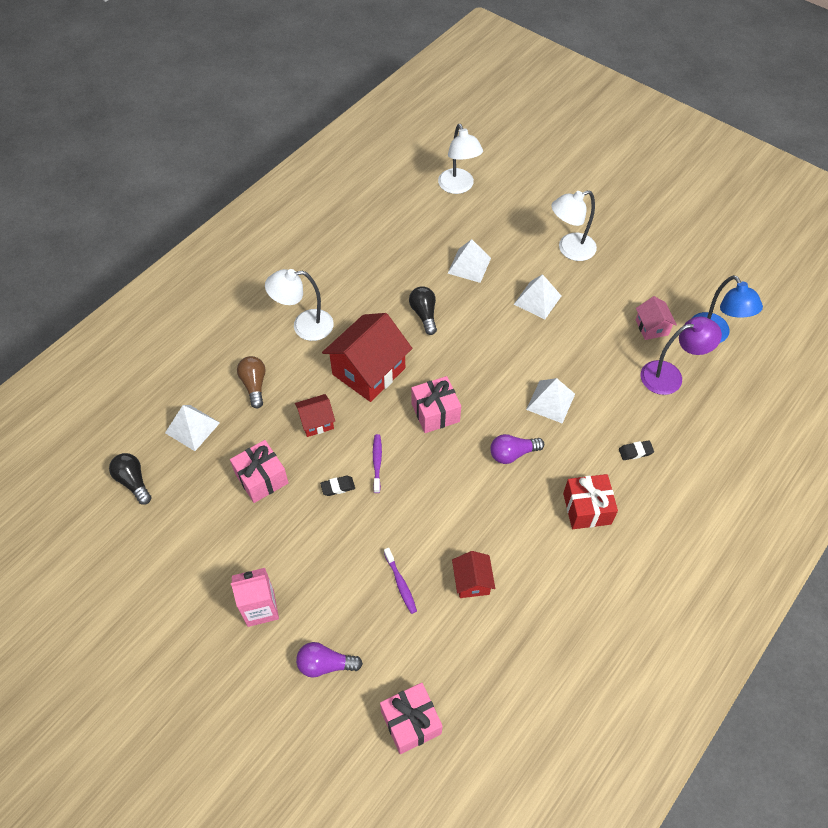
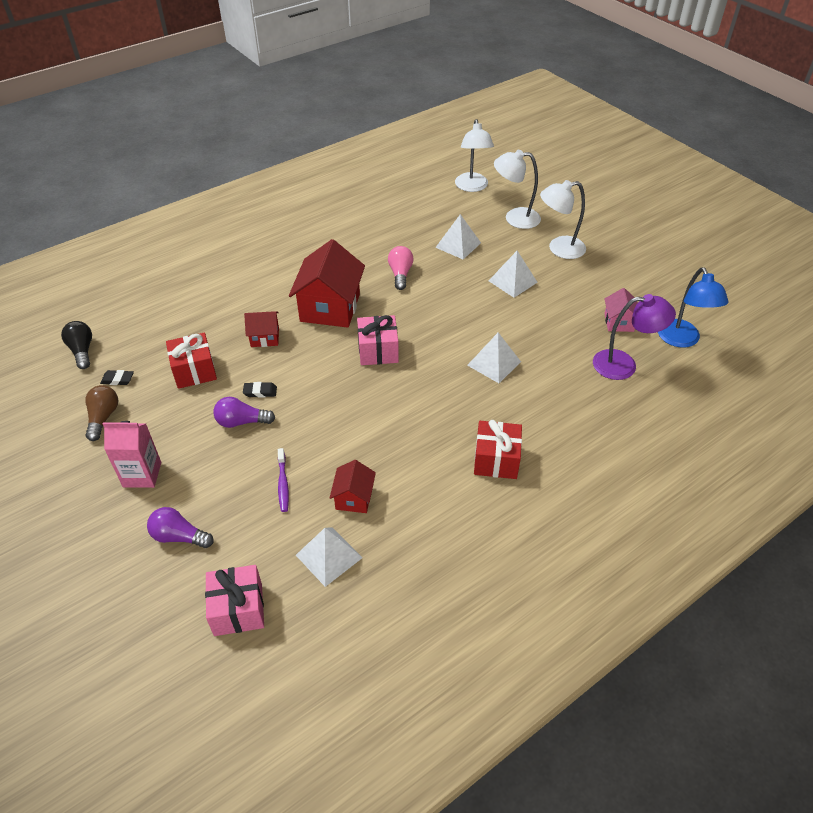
camera: 15 degrees right, 10 degrees down
white pyramid [165,405,220,451] -> white pyramid moved to [296,528,363,587]
pink gift [230,440,289,503] -> red gift [166,333,217,389]
brown light bulb [237,356,265,408] -> brown light bulb moved to [85,385,118,441]
white lamp [265,269,334,341] -> white lamp moved to [494,150,541,229]
red house [322,313,412,402] -> red house turned 45 degrees counterclockwise [289,239,365,328]
purple toothbrush [373,434,382,493] -> none
black light bulb [409,286,437,335] -> pink light bulb [388,246,413,290]
purple light bulb [490,434,544,464] -> purple light bulb moved to [213,397,275,428]
black eraser [619,440,654,460] -> black eraser moved to [100,370,134,385]

